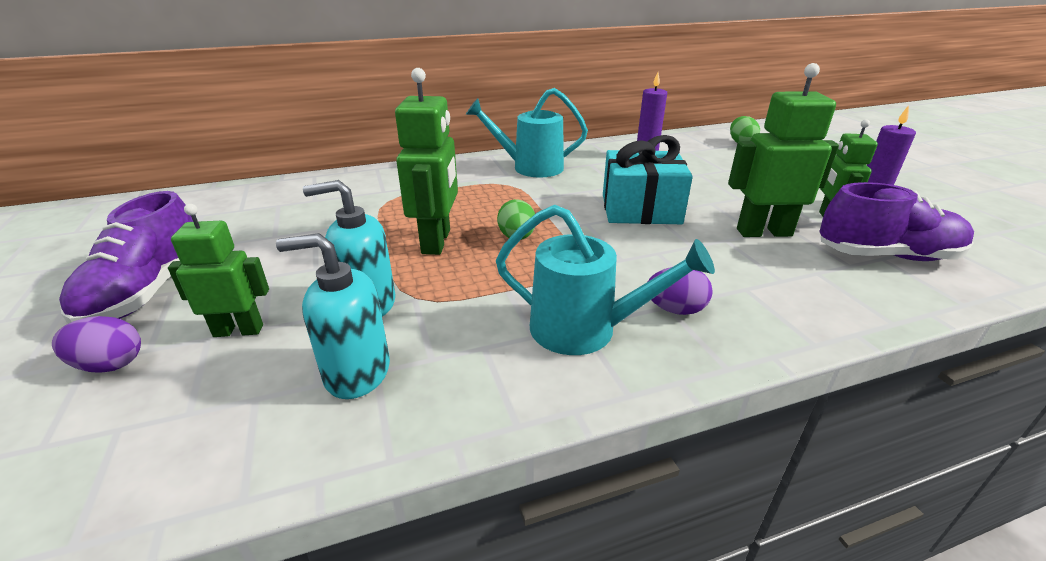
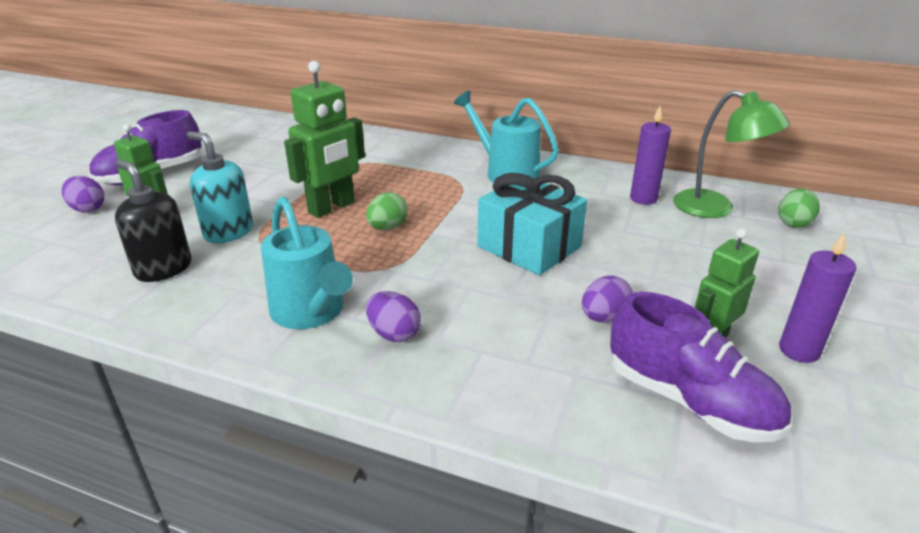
camera: 40 degrees right, 0 degrees up
turquoise soap dispenser [276,233,390,399] -> black soap dispenser [115,160,192,282]
green robot [728,63,839,237] -> purple egg [582,276,633,323]
none -> green lamp [673,90,790,218]

